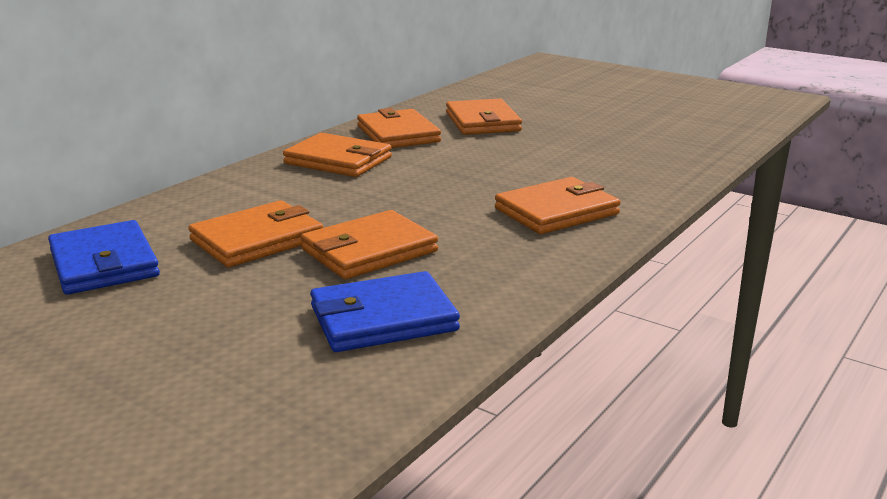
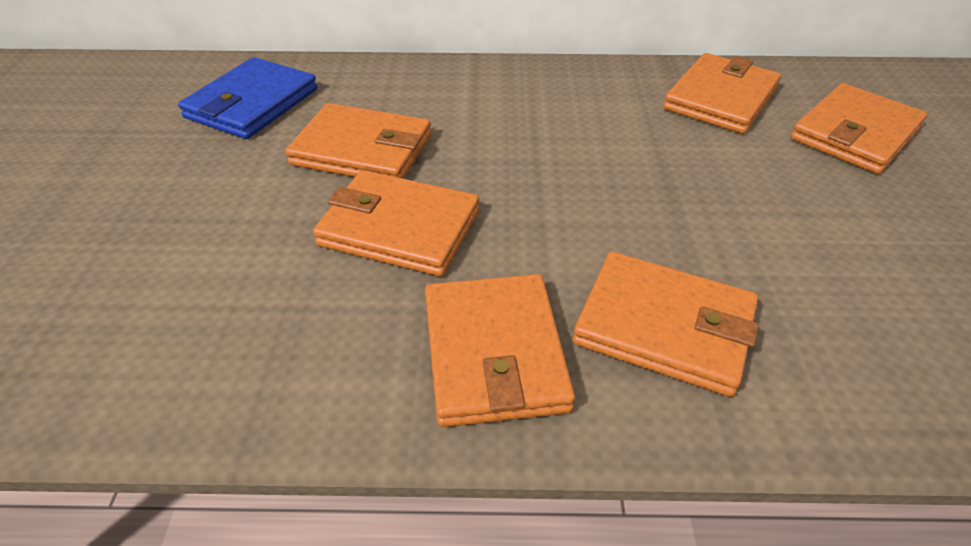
camera: 55 degrees right, 20 degrees up
orange wallet [283,133,392,177] -> orange wallet moved to [425,274,575,427]
blue wallet [310,271,460,352] -> none

